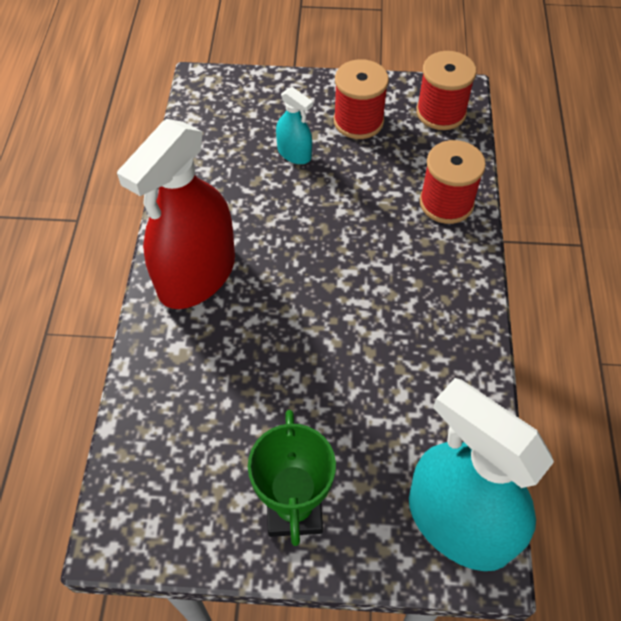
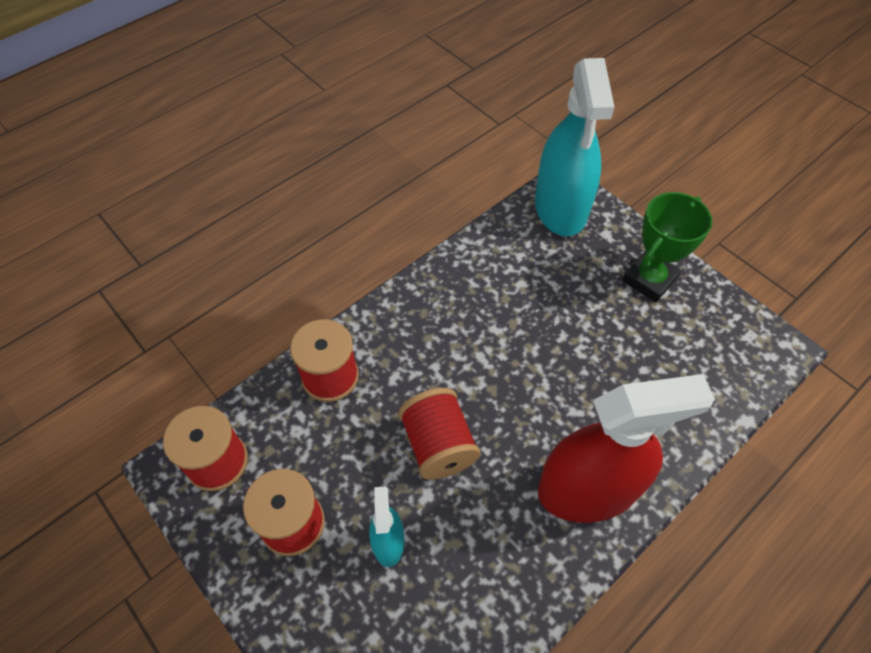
camera: 135 degrees left, 0 degrees up
none -> red spool [399,388,480,480]

